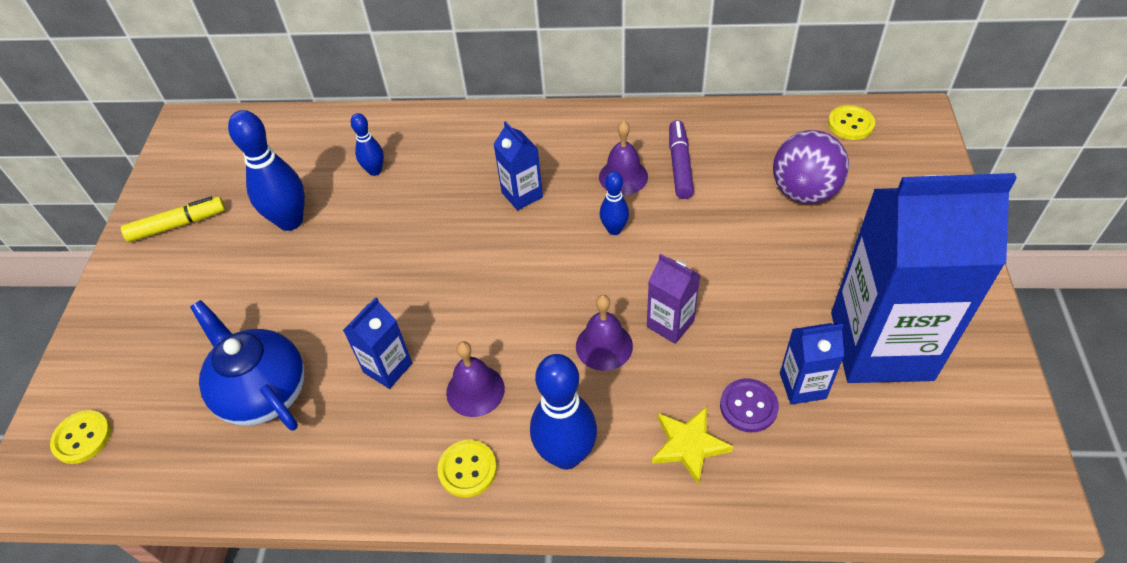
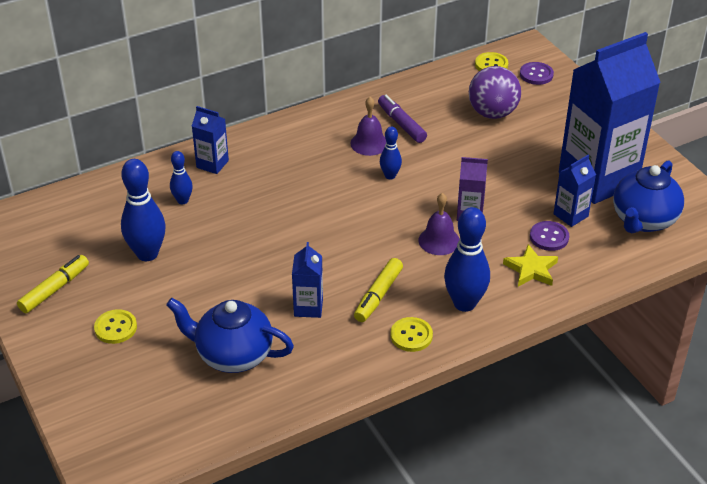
camera: 35 degrees left, 10 degrees down
yellow button [50,410,111,464] -> yellow button moved to [94,309,137,344]
purple bell [446,341,505,417] -> yellow marker [354,258,403,322]
blue carton [493,121,543,211] -> blue carton moved to [192,106,229,174]
none -> purple button [520,62,554,85]
none -> blue teapot [613,160,684,234]

